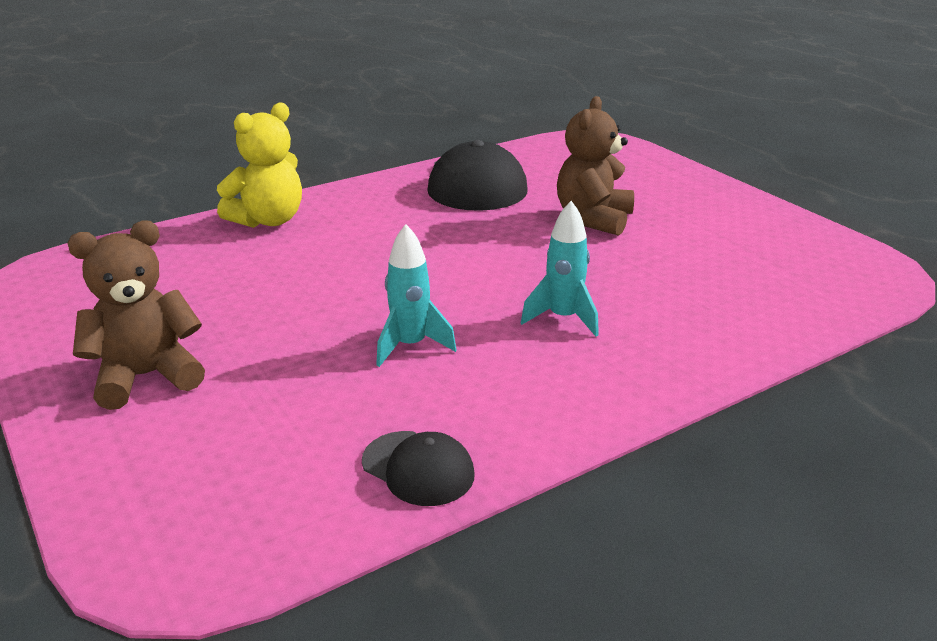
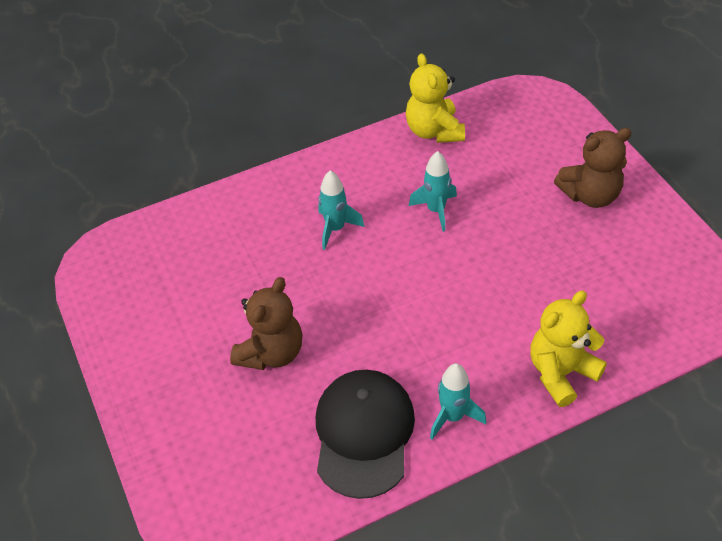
camera: 170 degrees left, 20 degrees up
black cap [362,431,474,506] -> yellow teddy bear [406,53,465,143]
none -> turquoise rocket [430,363,486,440]

